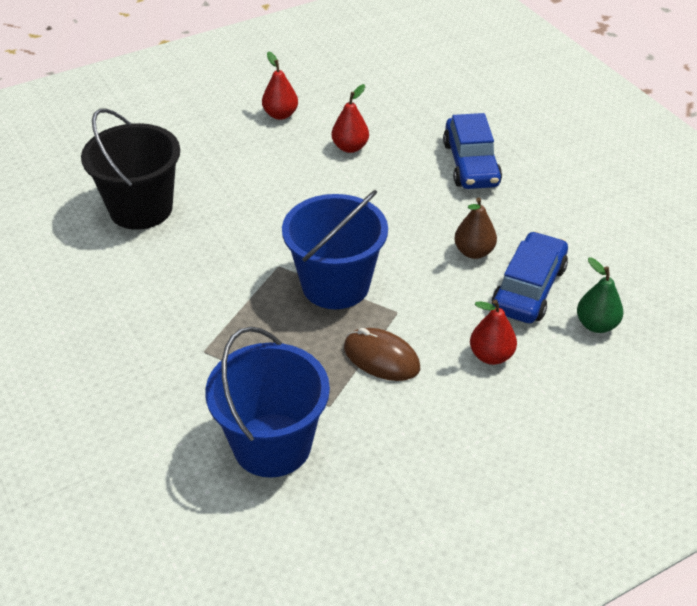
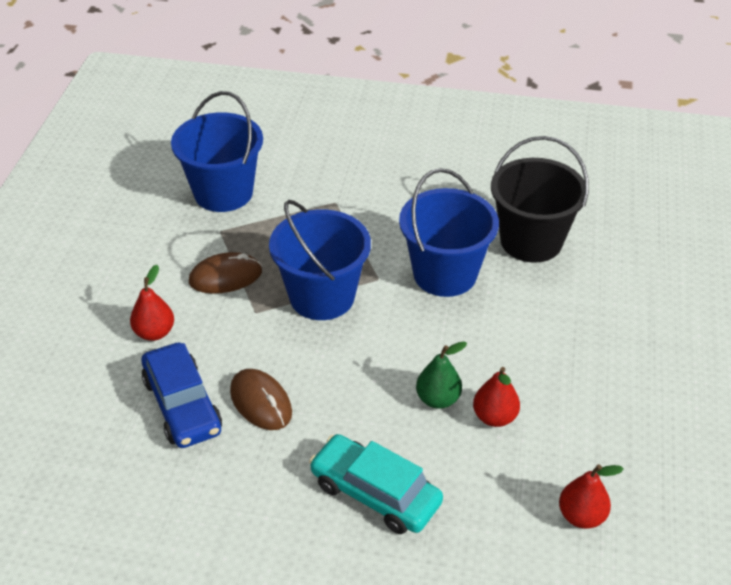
camera: 130 degrees right, 0 degrees up
red pear [262,51,298,120] -> red pear moved to [559,464,624,529]
blue car [443,113,502,189] -> turquoise car [309,434,443,534]
brown pear [454,197,497,259] -> brown mouse [230,369,292,430]
green pear [577,257,623,333] -> green pear moved to [416,341,467,409]
none -> blue bucket [399,168,499,297]

